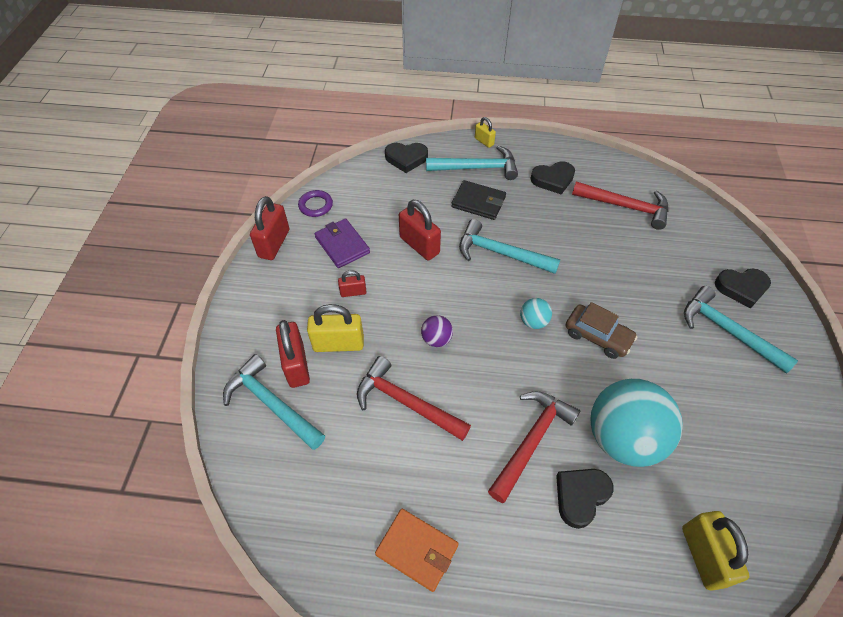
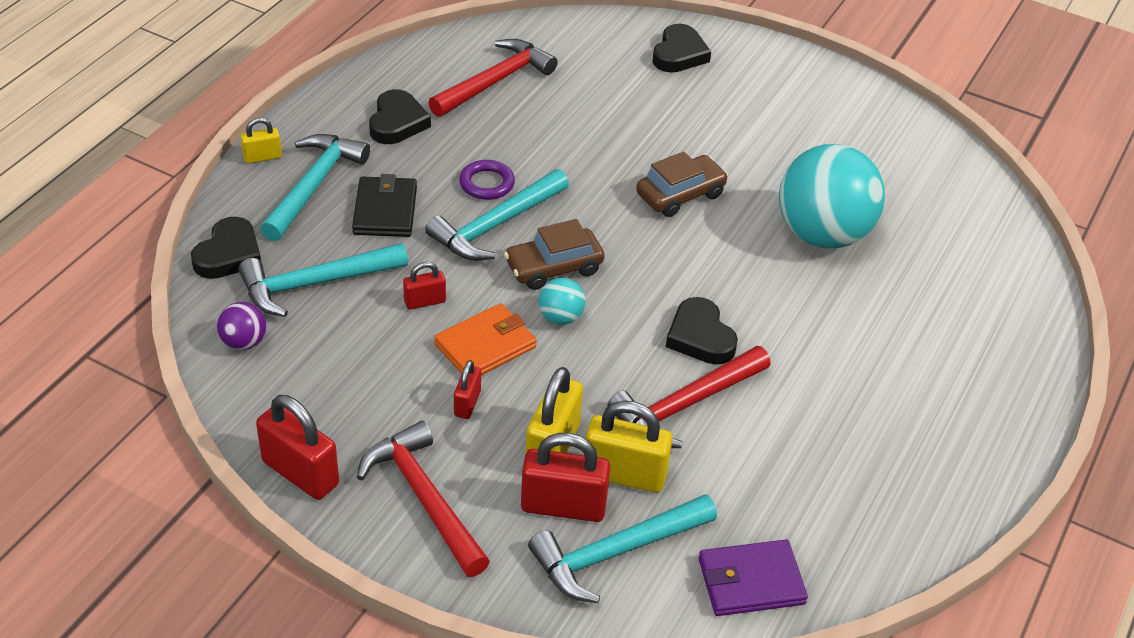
camera: 70 degrees left, 10 degrees down
purple ring [298,190,333,217] -> purple ring moved to [459,160,515,200]
purple wallet [315,218,370,268] -> purple wallet moved to [699,540,808,616]
orange wallet [375,509,459,592] -> orange wallet moved to [434,303,537,375]
red padlock [399,200,441,260] -> red padlock [403,262,446,310], size x0.55
purple ball [421,315,453,347] -> purple ball moved to [217,302,266,350]
black wallet [451,180,506,220] -> black wallet turned 45 degrees counterclockwise [352,174,417,237]
red hammer [488,391,580,503] -> red hammer moved to [357,421,490,577]
turquoise ball [520,298,552,329] -> turquoise ball moved to [539,278,585,325]
black heart [556,469,614,529] -> black heart moved to [666,297,738,365]
yellow padlock [682,511,749,591] -> yellow padlock moved to [584,400,672,493]
turquoise hammer [684,286,798,374] -> turquoise hammer moved to [238,243,408,317]
none -> brown car [504,219,605,290]

